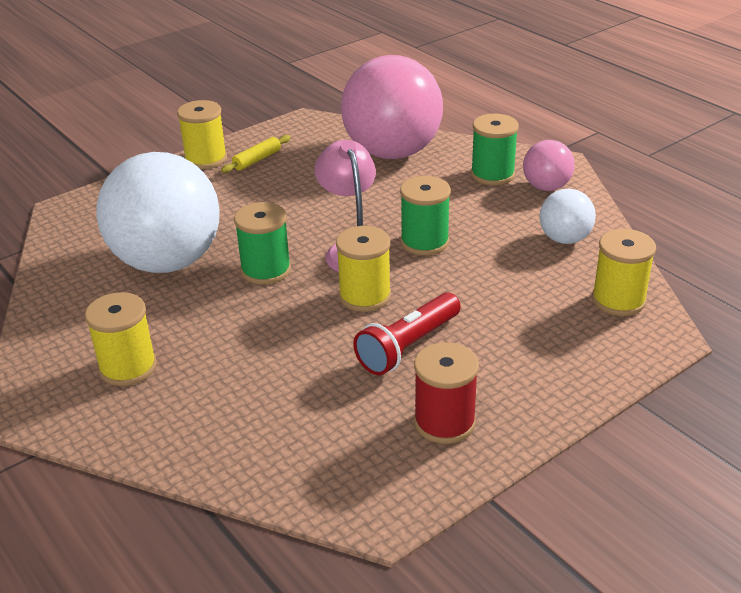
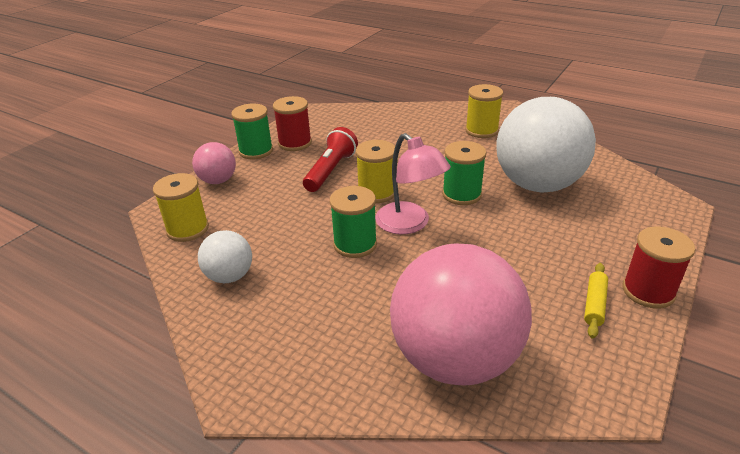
camera: 160 degrees right, 0 degrees up
yellow spool [177,100,227,169] -> red spool [623,226,695,309]
green spool [471,114,519,185] -> green spool moved to [231,104,273,159]
pink ball [523,140,575,191] -> pink ball moved to [192,142,236,184]

